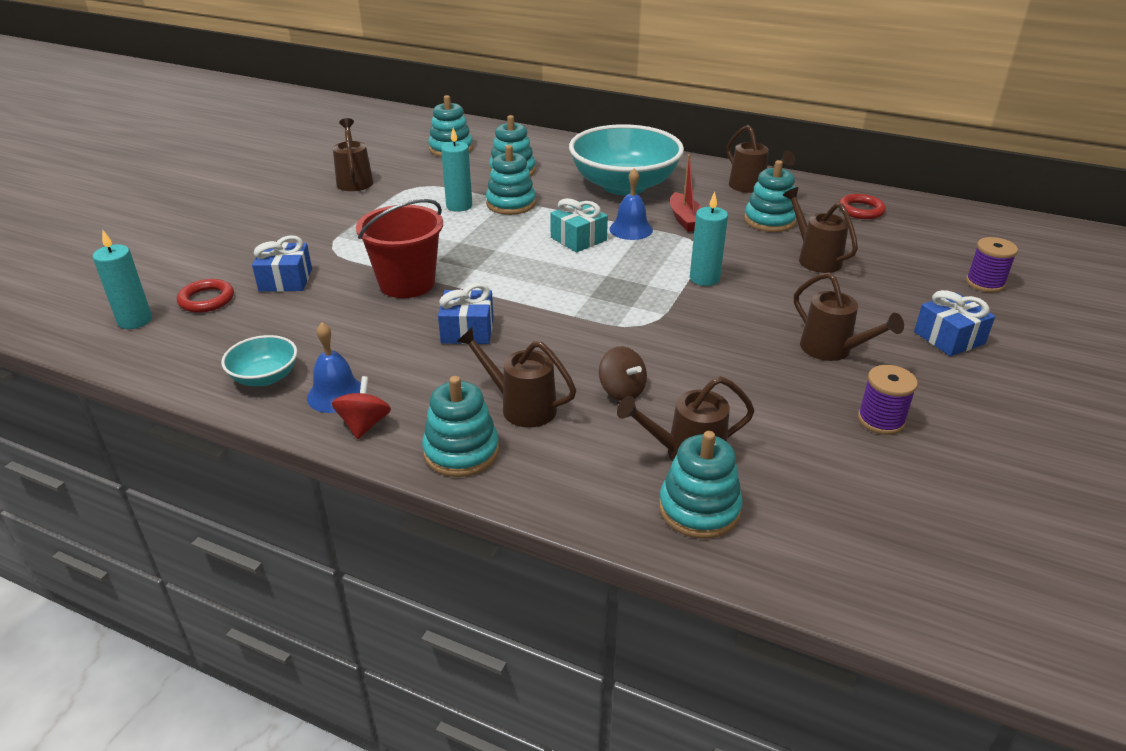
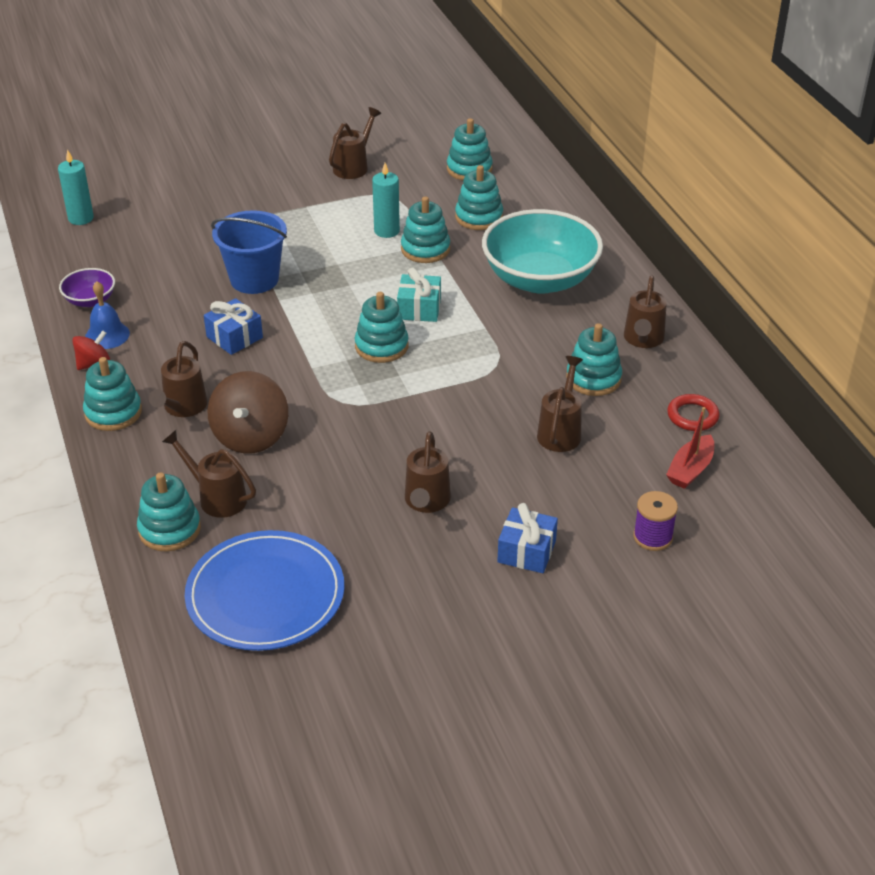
camera: 45 degrees right, 5 degrees up
red ring [177,279,234,313] -> none
turquoise bowl [221,335,297,386] -> purple bowl [59,268,115,307]
blue gift [252,235,312,292] -> none
red bucket [356,199,443,298] -> blue bucket [211,210,287,294]
brown watering can [457,327,576,428] -> brown watering can turned 150 degrees counterclockwise [149,341,207,417]
brown spinning top [599,346,647,401] -> brown spinning top [207,371,288,454], size x1.78
blue bell [609,168,653,240] -> none
red boat [670,154,702,232] -> red boat moved to [666,407,714,489]
turquoise candle [690,192,728,286] -> none
purple spool [858,365,918,435] -> none
none -> blue plate [185,530,345,651]
none -> turquoise stacking toy [355,292,409,363]

